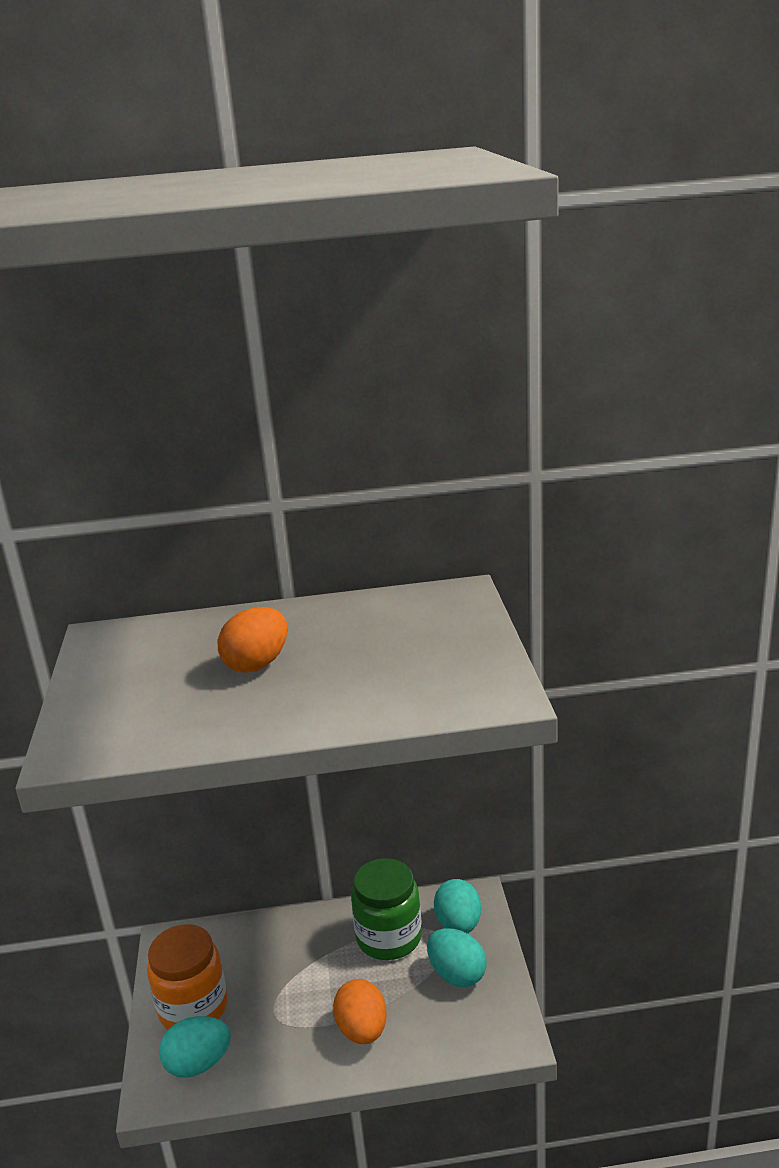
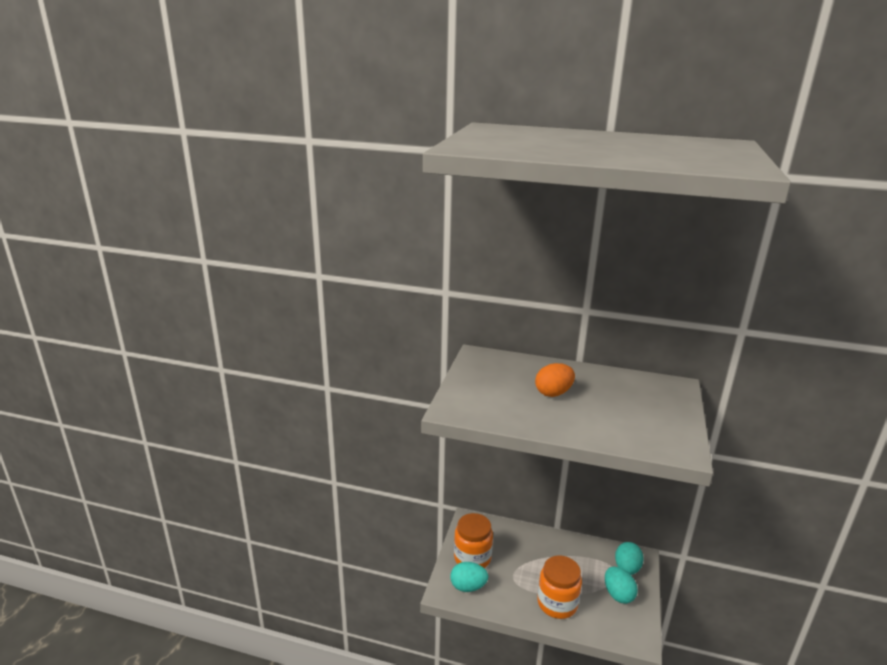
camera: 20 degrees right, 0 degrees up
orange egg [333,979,387,1044] -> orange jar [537,555,582,619]
green jar [351,858,422,960] -> none

